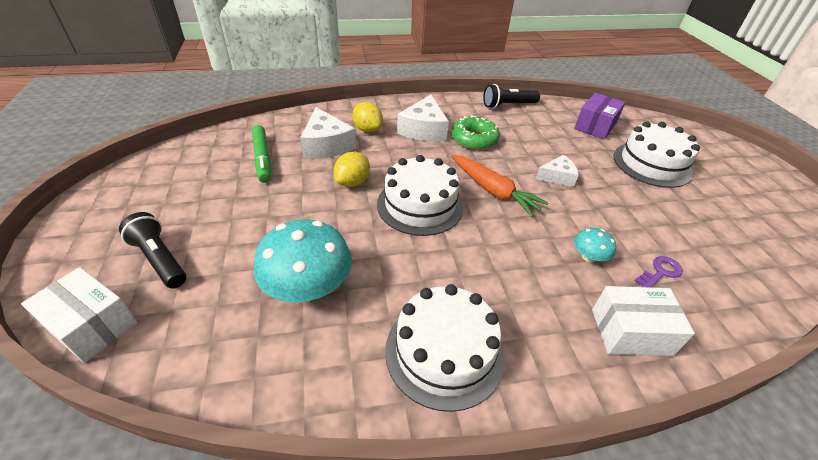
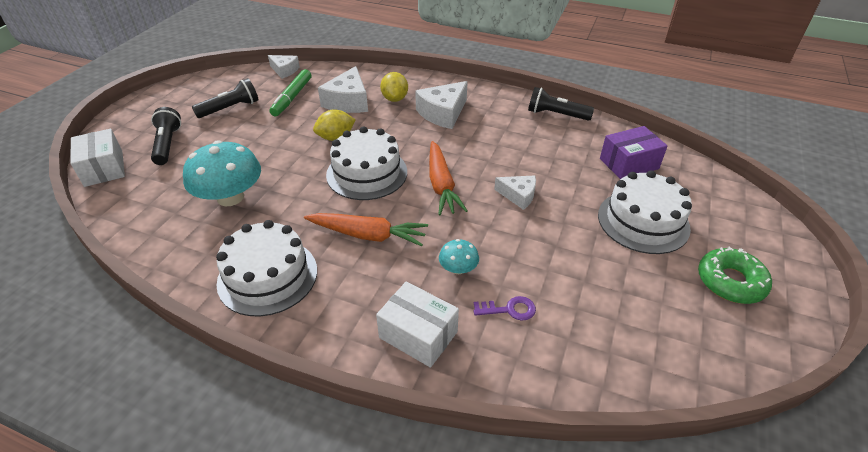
camera: 35 degrees right, 0 degrees up
green donut [451,115,500,150] -> green donut moved to [698,247,772,304]
none -> black flashlight [192,78,259,118]
none -> white cheese [268,55,300,79]
none -> orange carrot [304,213,428,246]

